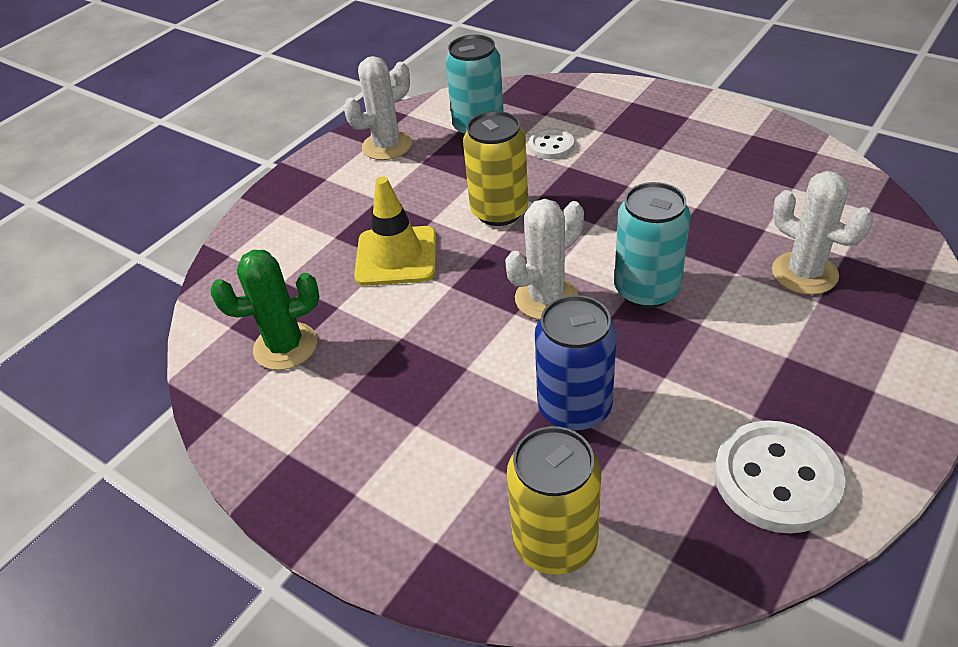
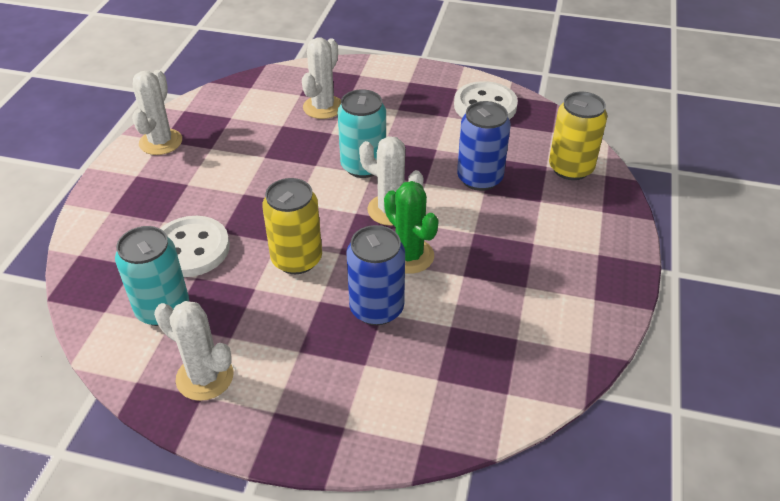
camera: 115 degrees left, 0 degrees up
green cactus [210,250,319,370] -> green cactus moved to [384,181,439,274]
yellow traffic cone [354,176,436,286] -> blue can [346,225,405,325]
white button [529,128,574,159] -> white button [160,216,230,277], size x1.77
none -> white cactus [132,70,182,155]

